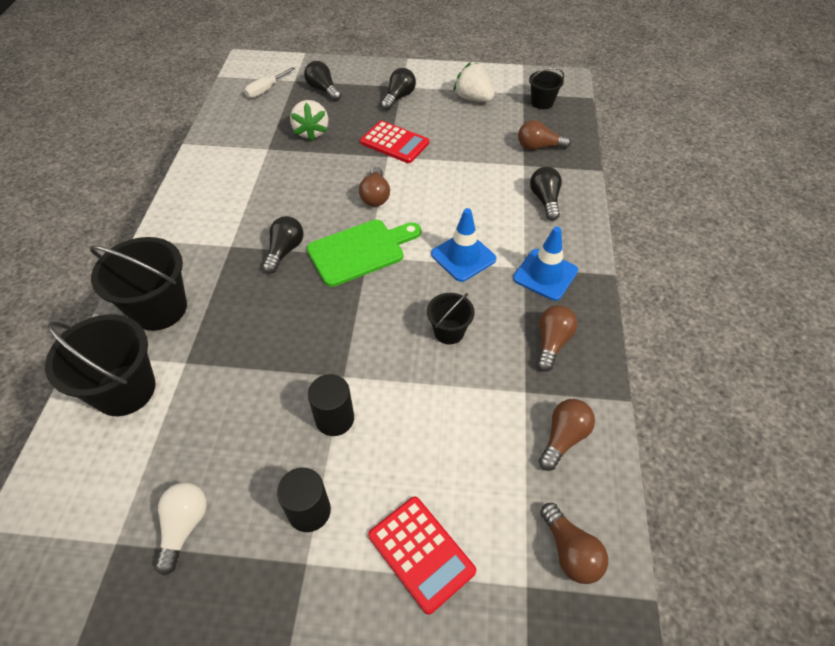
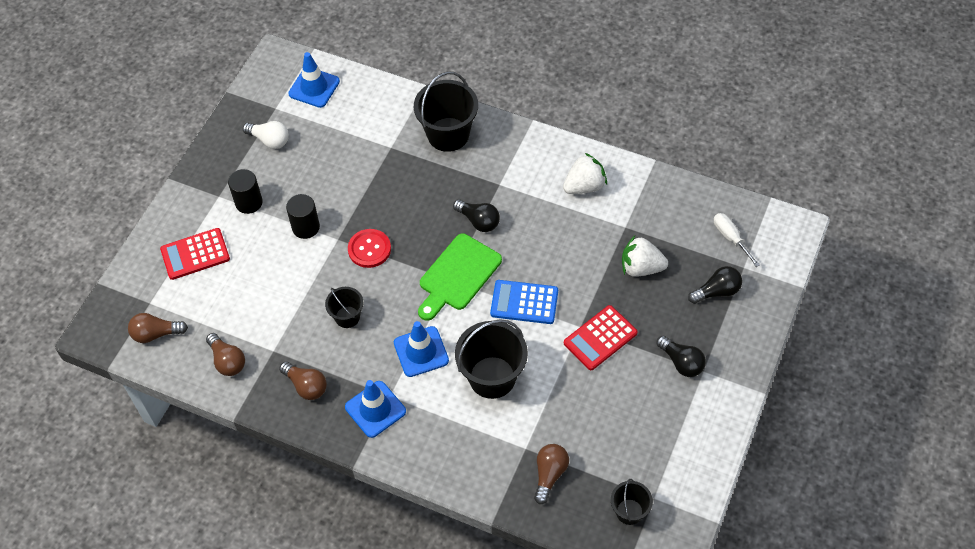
camera: 110 degrees right, 5 degrees up
black bucket [45,314,156,416] -> black bucket moved to [455,319,528,399]
green cutting board [307,220,421,287] -> green cutting board turned 45 degrees clockwise [418,234,502,321]
brown light bulb [359,167,390,207] -> blue calculator [490,280,558,324]
white strawberry [453,62,494,102] -> white strawberry moved to [563,153,607,194]
black light bulb [530,167,562,221] -> none
none -> blue traffic cone [288,52,340,108]
none -> red button [348,229,391,268]

